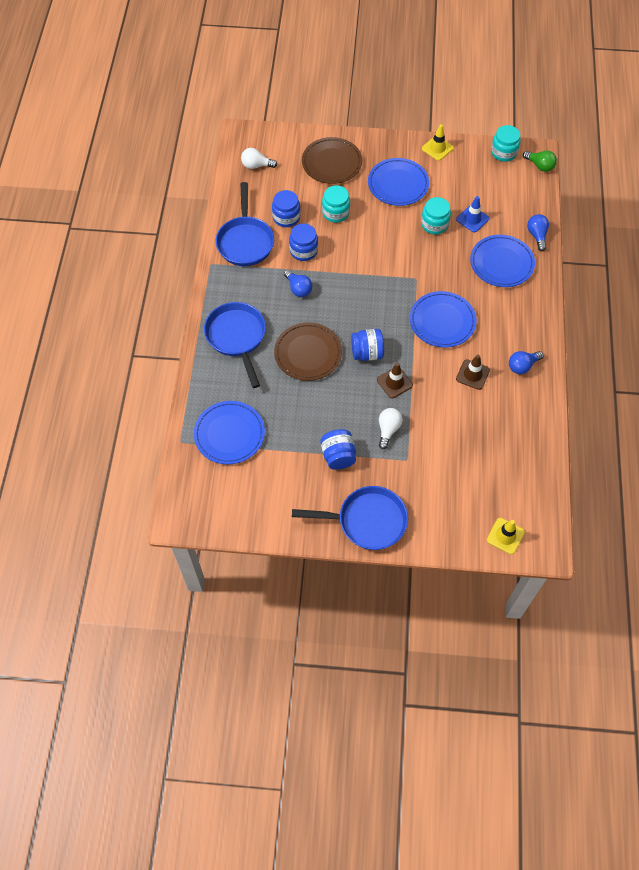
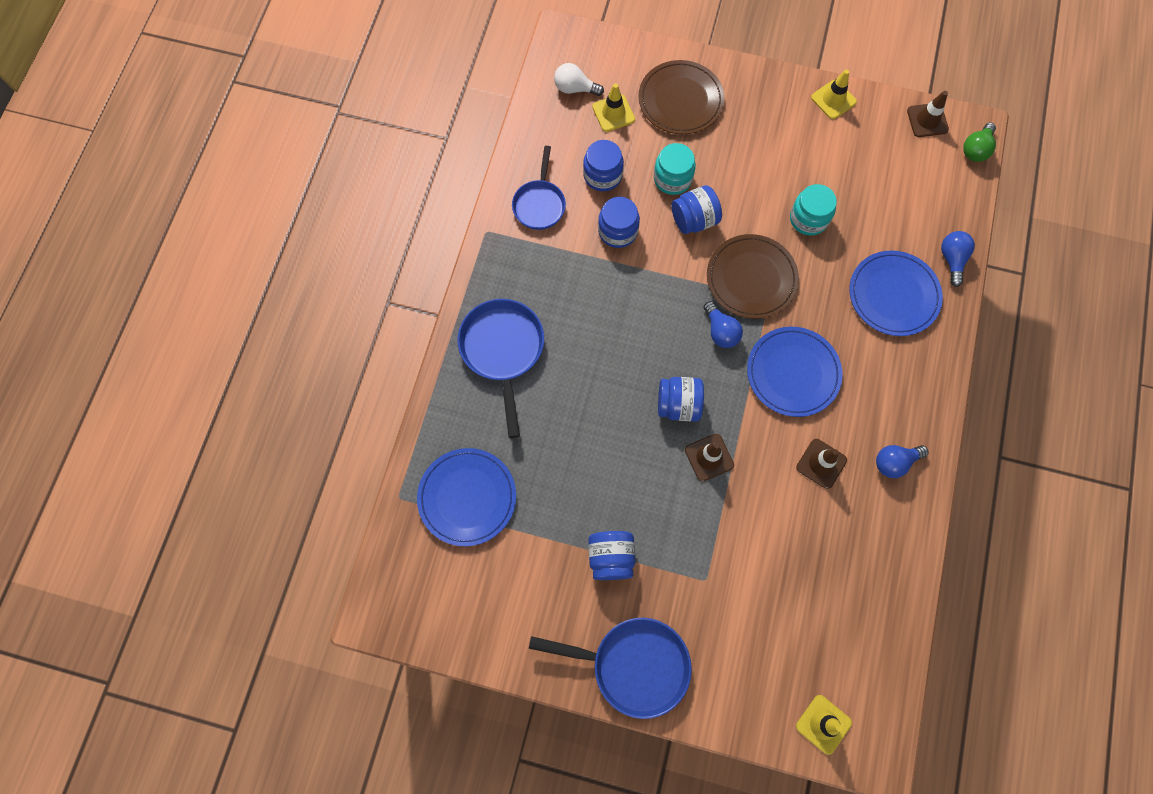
camera: 10 degrees right, 10 degrees up
blue pan [216,182,274,266] -> blue pan [512,146,566,230], size x0.66
brown plate [274,322,342,381] -> brown plate moved to [707,234,799,319]
blue light bulb [284,270,312,297] -> blue light bulb moved to [704,301,743,348]
blue plate [368,158,429,206] -> none
white light bulb [379,408,403,449] -> none
blue traffic cone [456,196,489,232] -> none
turquoise jar [491,125,521,162] -> brown traffic cone [907,91,949,137]
green light bulb [523,151,557,172] -> green light bulb turned 75 degrees clockwise [963,123,996,162]
none -> yellow traffic cone [592,83,635,132]
none -> blue jar [671,185,722,234]

